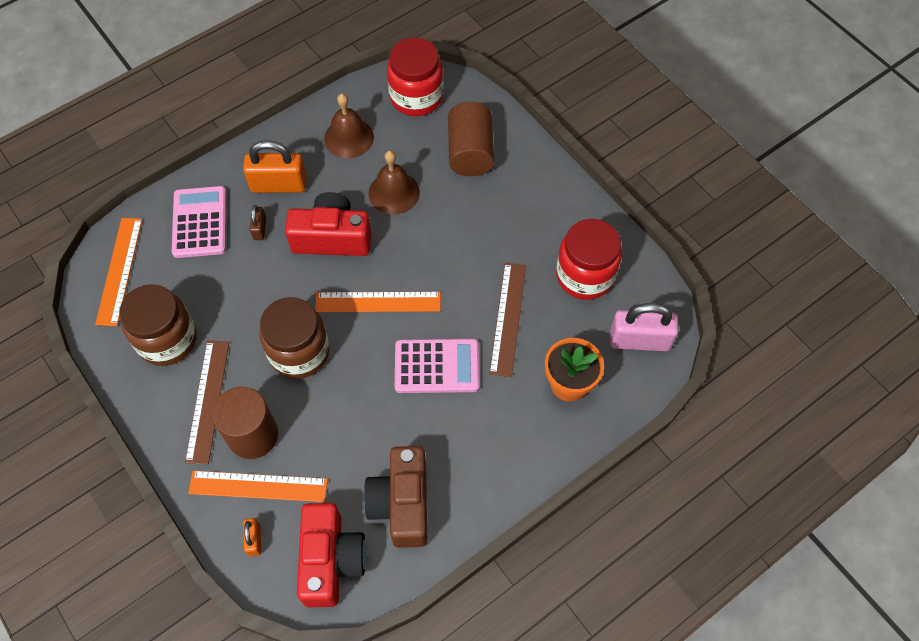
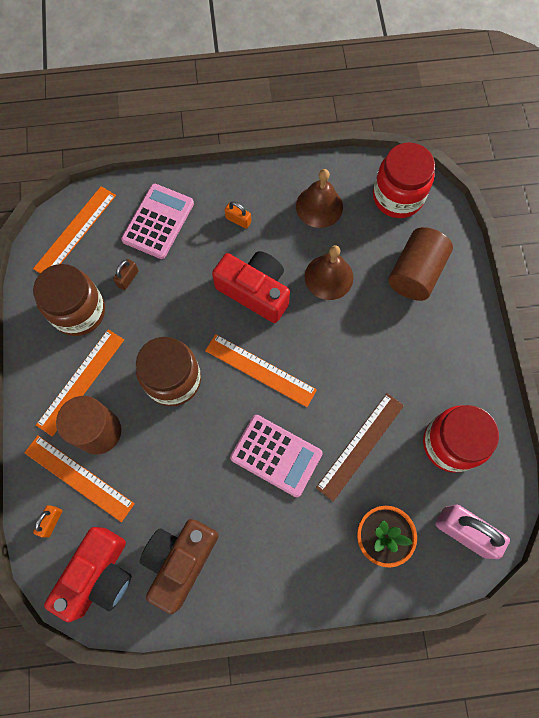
camera: 30 degrees right, 10 degrees up
brown ruler [185,341,229,464] -> orange ruler [36,329,124,437]
orange padlock [243,140,307,193] -> orange padlock [225,202,251,229], size x0.49
brown padlock [250,205,266,240] -> brown padlock moved to [113,259,139,290]

